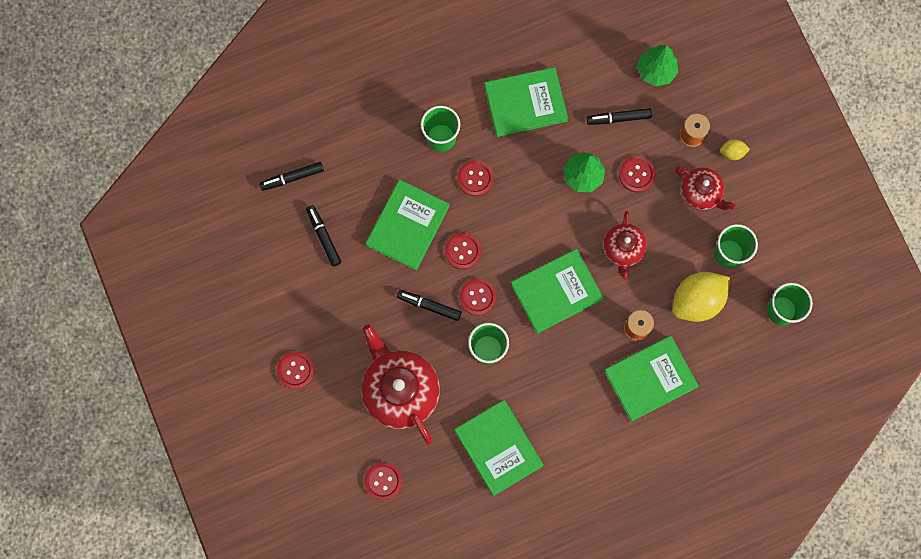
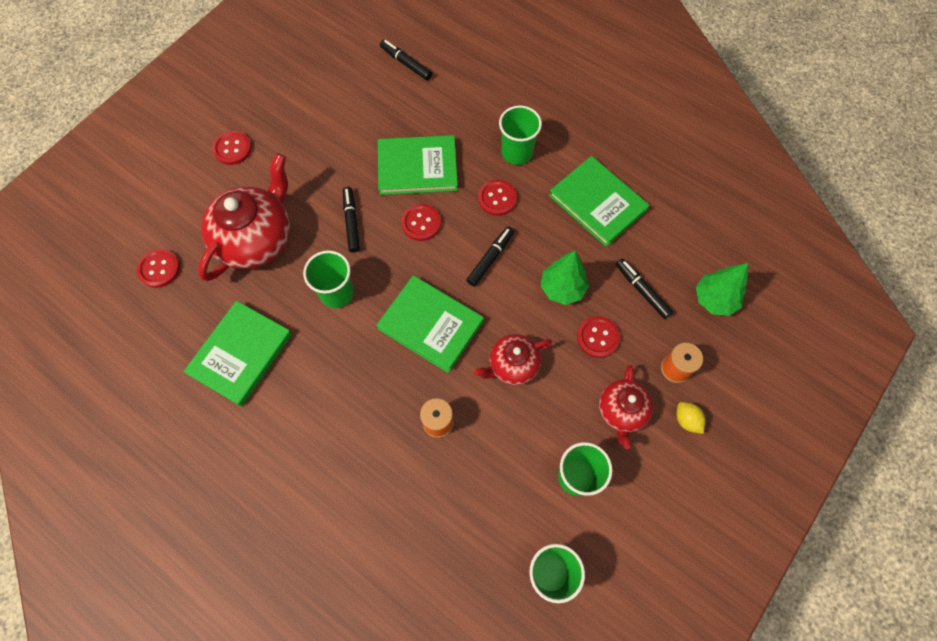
camera: 60 degrees right, 10 degrees down
black marker [306,205,341,267] -> black marker moved to [466,226,514,287]
red button [459,278,496,316] -> none
green book [604,336,699,422] -> none
yellow lemon [673,272,730,322] -> none

